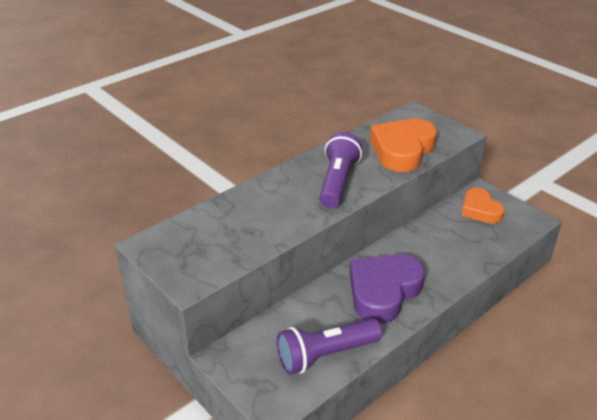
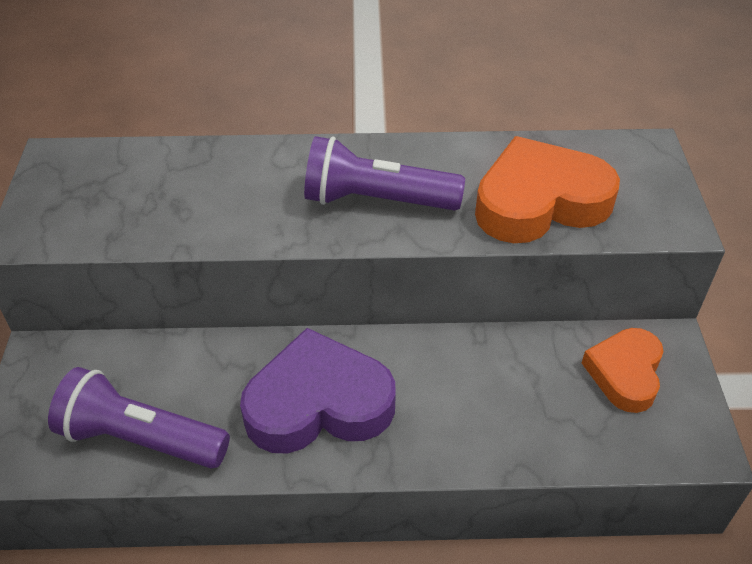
camera: 40 degrees right, 10 degrees up
purple flashlight [319,132,362,209] -> purple flashlight turned 135 degrees counterclockwise [304,136,465,211]

